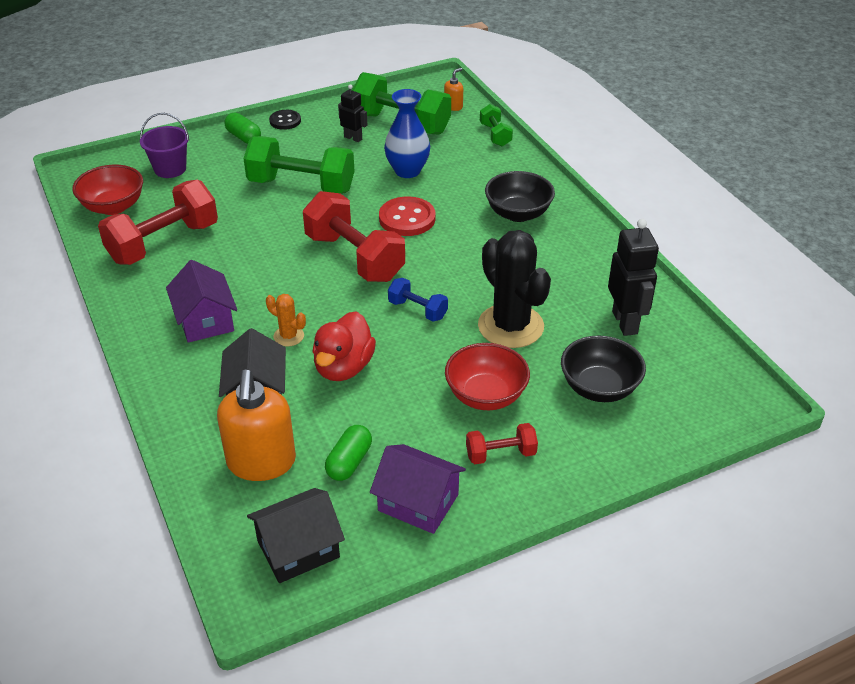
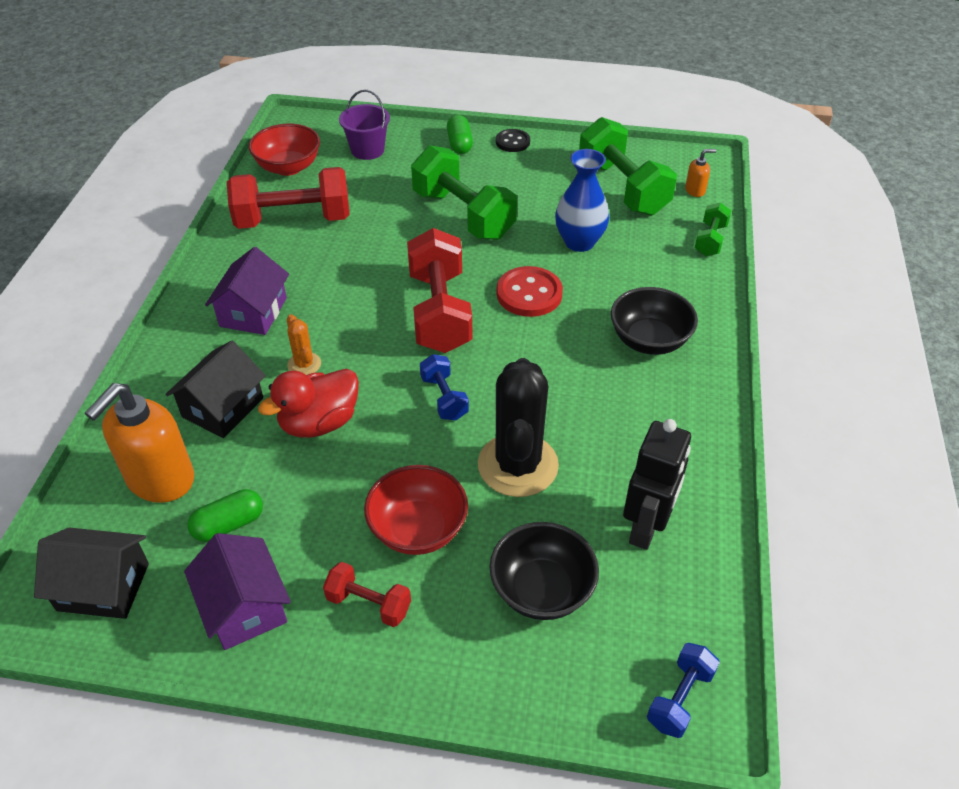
camera: 35 degrees right, 5 degrees up
black robot [338,84,367,142] -> none
none -> blue dumbbell [647,643,720,738]

